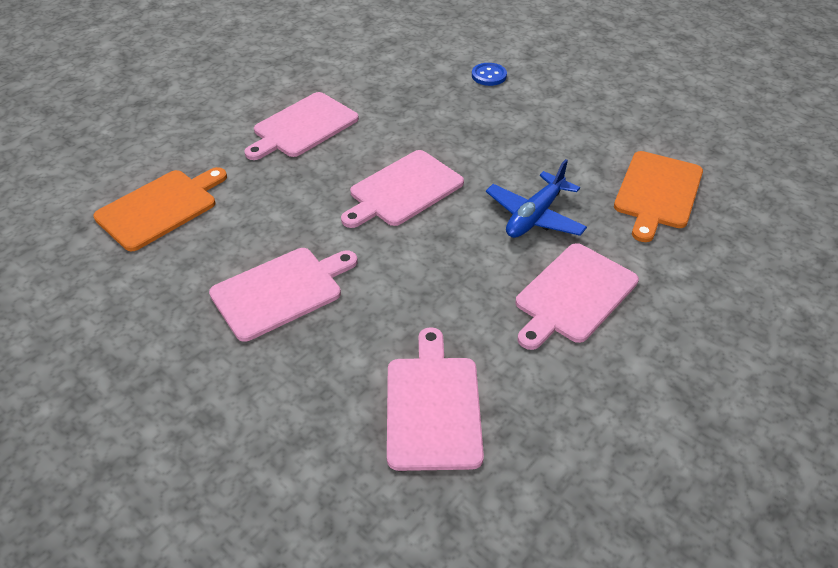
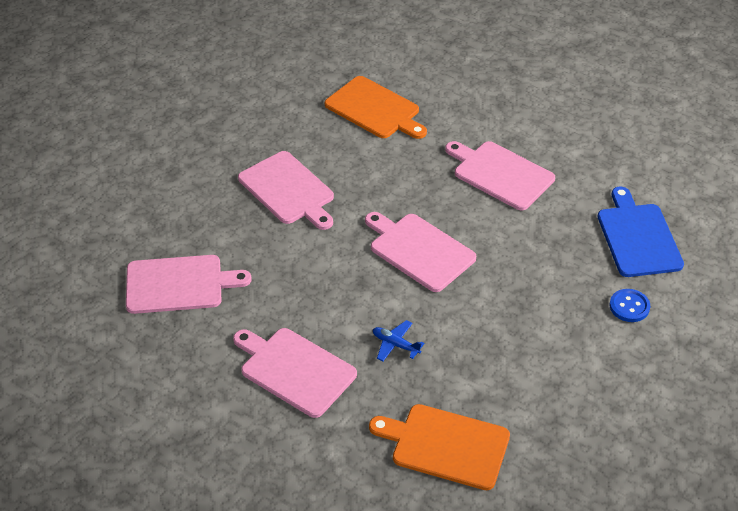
camera: 85 degrees right, 0 degrees up
blue plane [486,159,587,238] -> blue plane [373,320,425,361], size x0.56
none -> blue cutting board [598,187,684,277]

